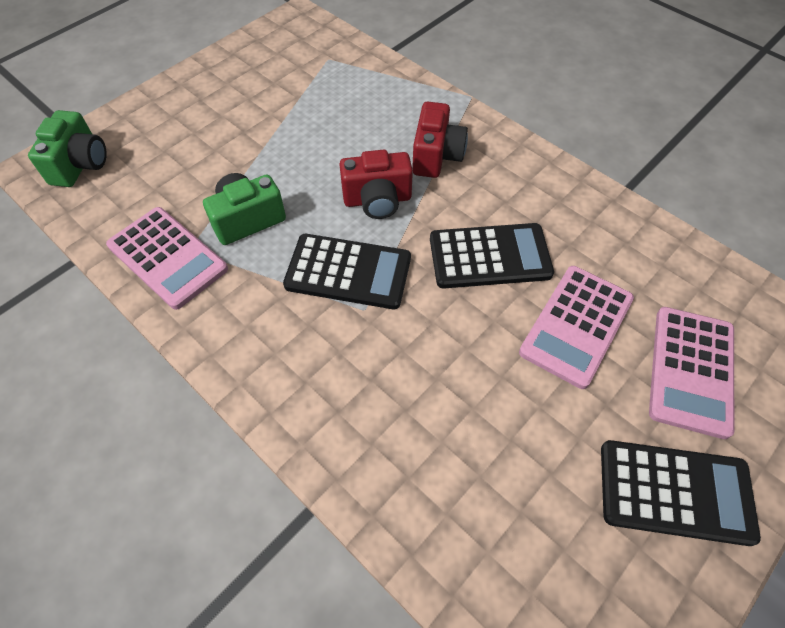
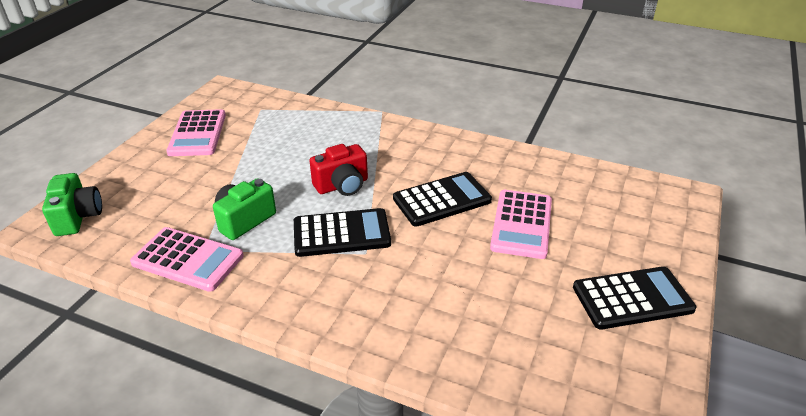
camera: 20 degrees left, 20 degrees down
red camera [412,102,468,178] -> none
pink calculator [649,307,734,439] -> pink calculator moved to [166,109,226,156]

